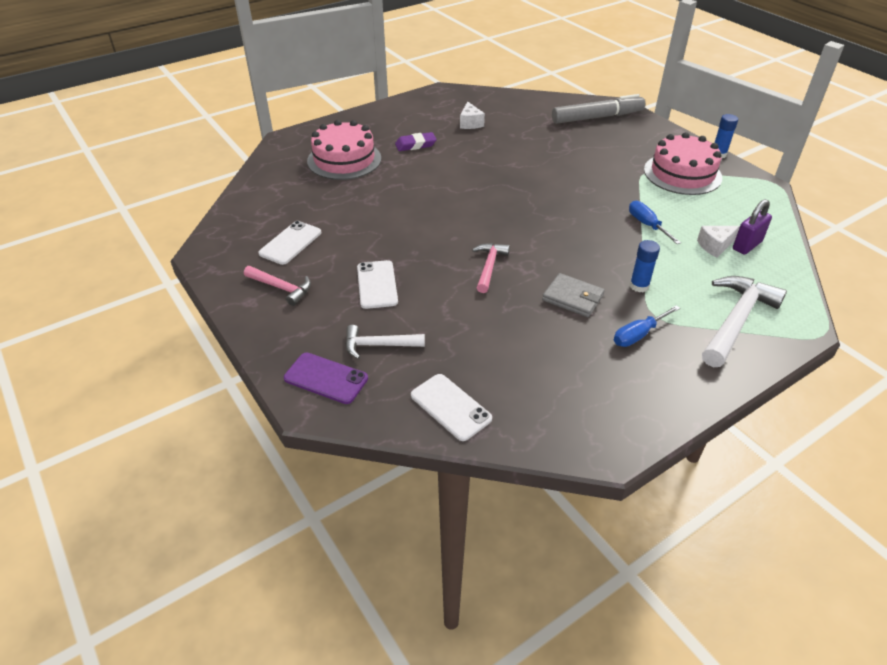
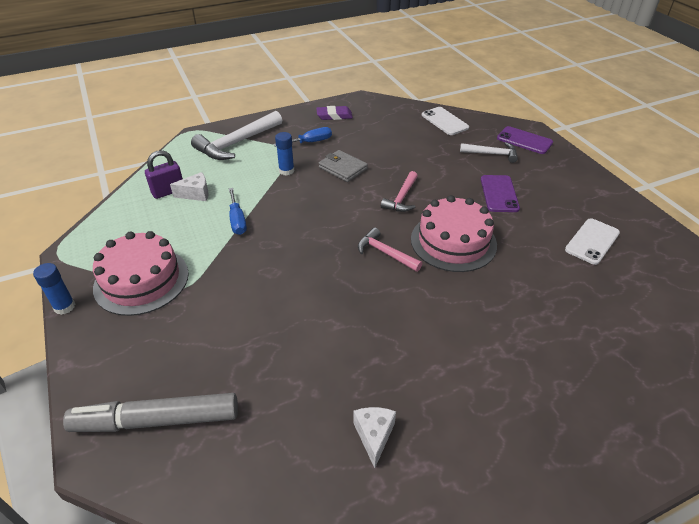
camera: 170 degrees left, 0 degrees up
pink hammer [244,266,311,306] -> pink hammer moved to [358,227,422,272]
pink cake [307,120,382,180] -> pink cake moved to [411,195,497,272]
white phone [357,260,398,309] -> purple phone [481,175,520,212]
purple eraser [395,132,437,151] -> purple eraser moved to [316,106,353,120]

